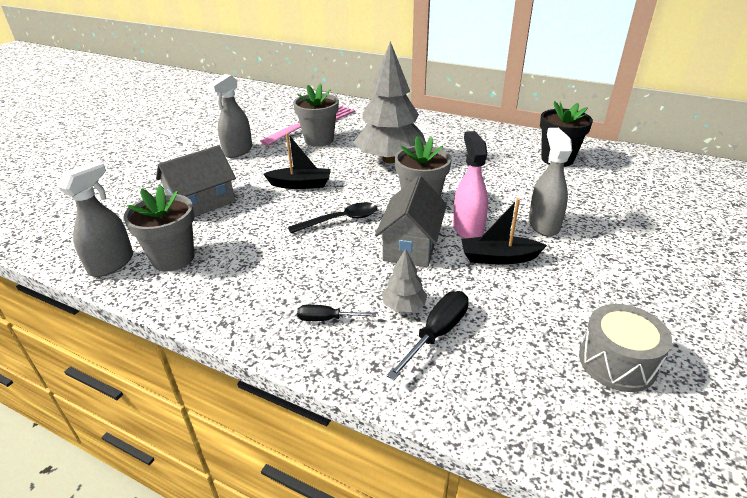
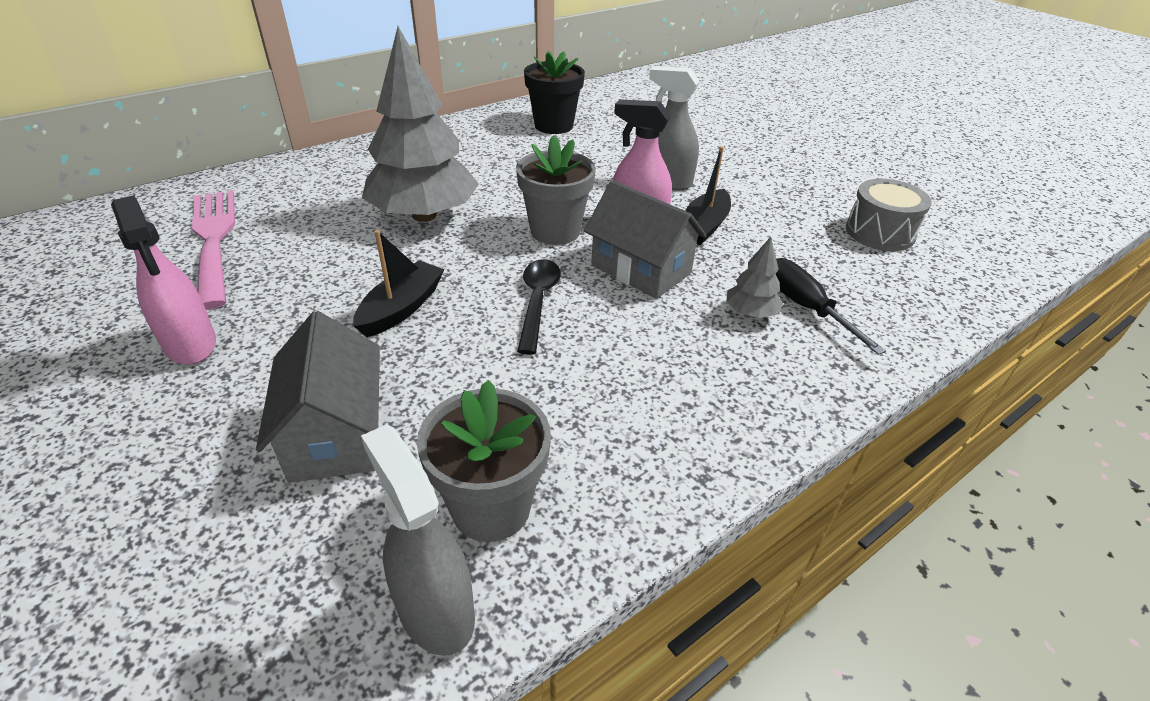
camera: 65 degrees left, 5 degrees up
grey spray bottle [208,74,252,158] -> pink spray bottle [111,195,216,365]
grey flower pot [293,83,339,147] -> none
black screwdriver [297,305,376,321] -> none

